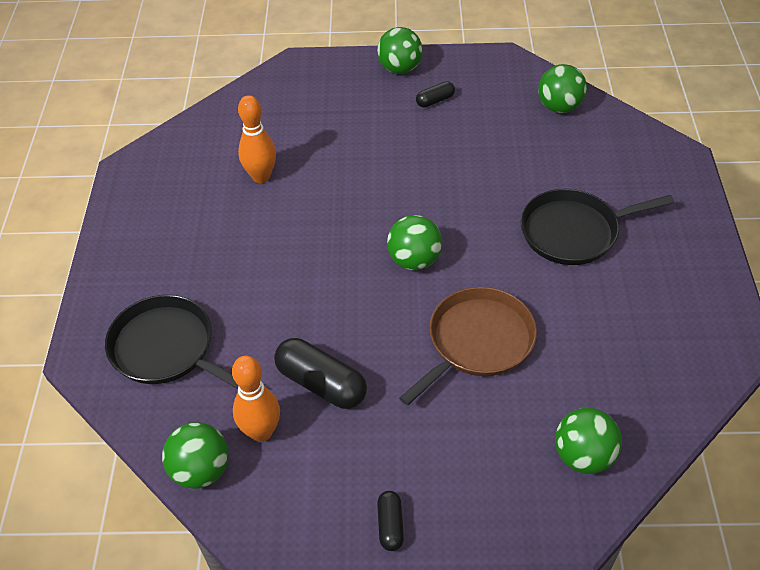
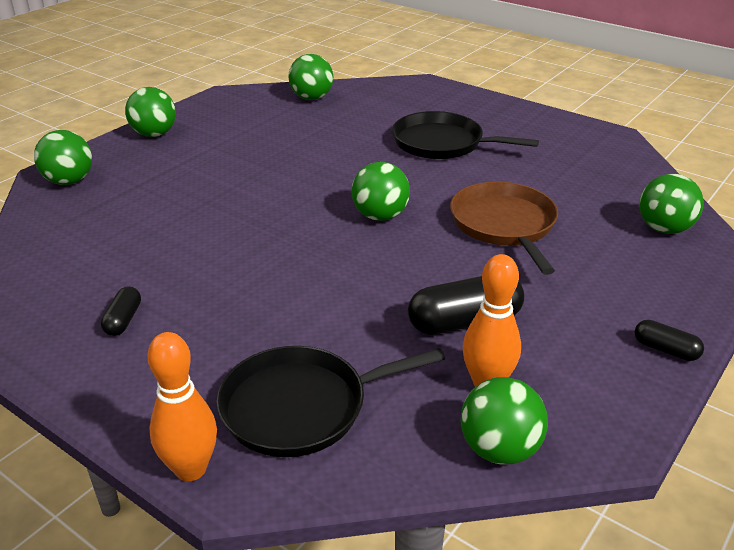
camera: 55 degrees left, 15 degrees down
orange bowling pin [238,95,276,183] -> orange bowling pin moved to [147,332,217,481]
black capsule [416,81,455,108] -> black capsule moved to [101,286,141,336]
black pan [520,189,674,265] -> black pan turned 90 degrees clockwise [392,111,539,159]
none -> green ball [34,130,92,185]

